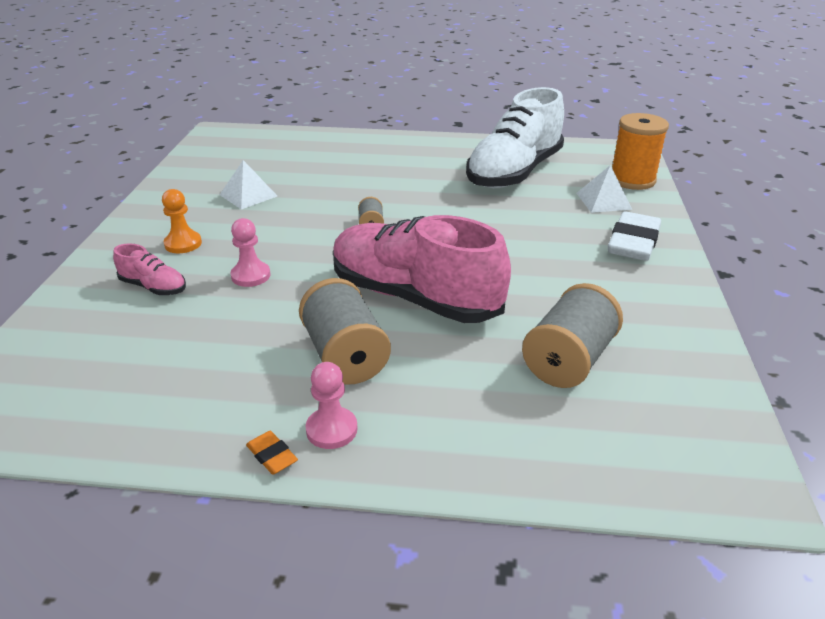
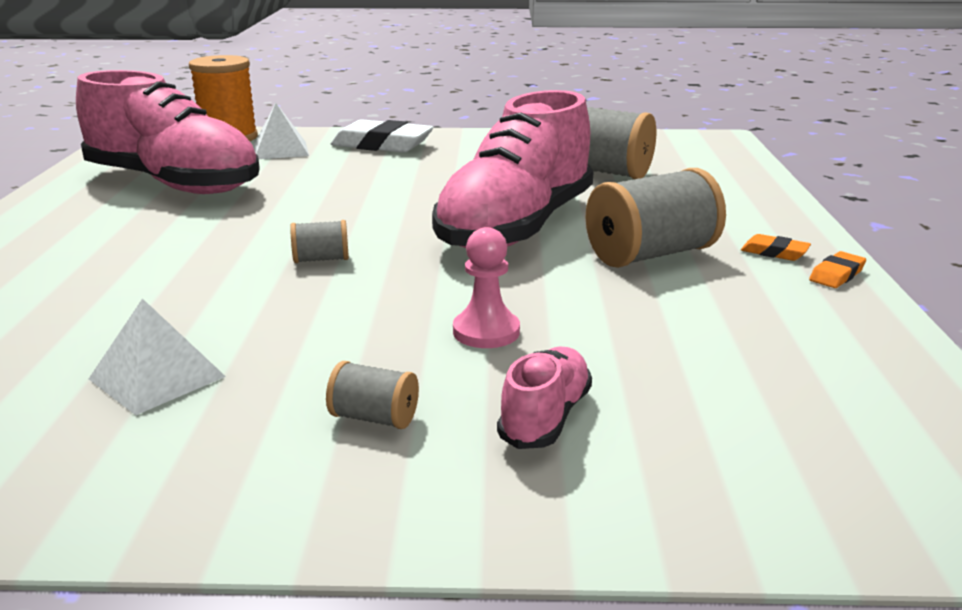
camera: 95 degrees left, 10 degrees down
orange pawn [162,189,202,253] -> grey spool [326,361,419,429]
pink pawn [306,362,358,449] -> orange eraser [741,234,811,261]
white shoe [466,87,564,188] -> pink shoe [76,70,260,194]

